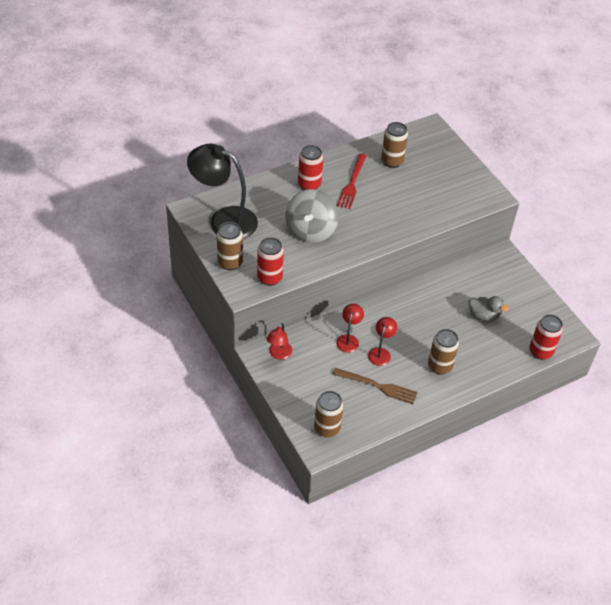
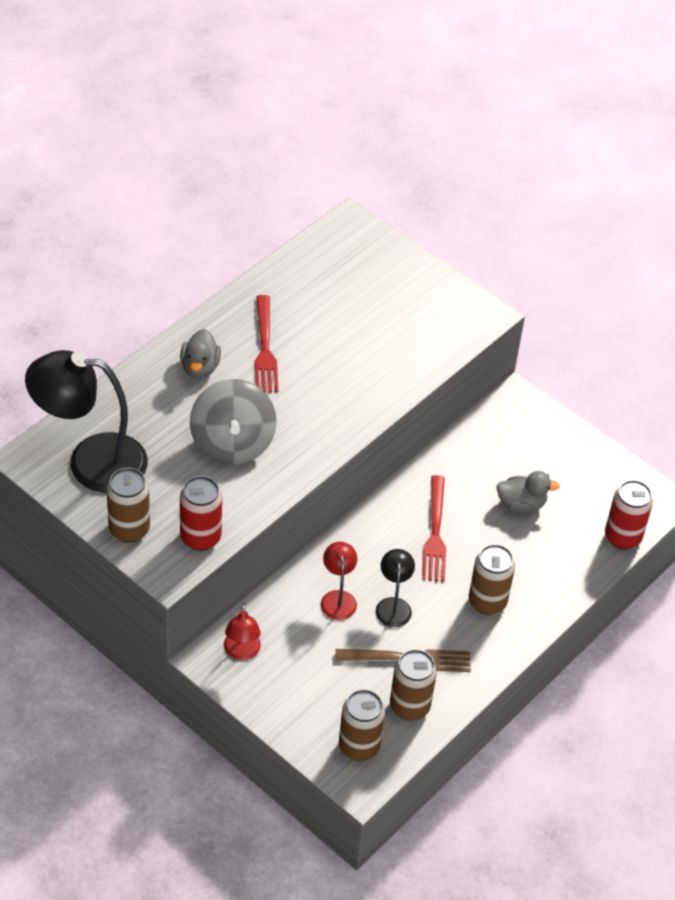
camera: 20 degrees left, 0 degrees up
red can [298,145,323,190] -> grey duck [180,329,221,379]
red lamp [368,317,398,366] -> black lamp [375,549,415,627]
brown can [381,122,408,168] -> brown can moved to [390,649,437,721]
none -> red fork [422,475,446,582]

